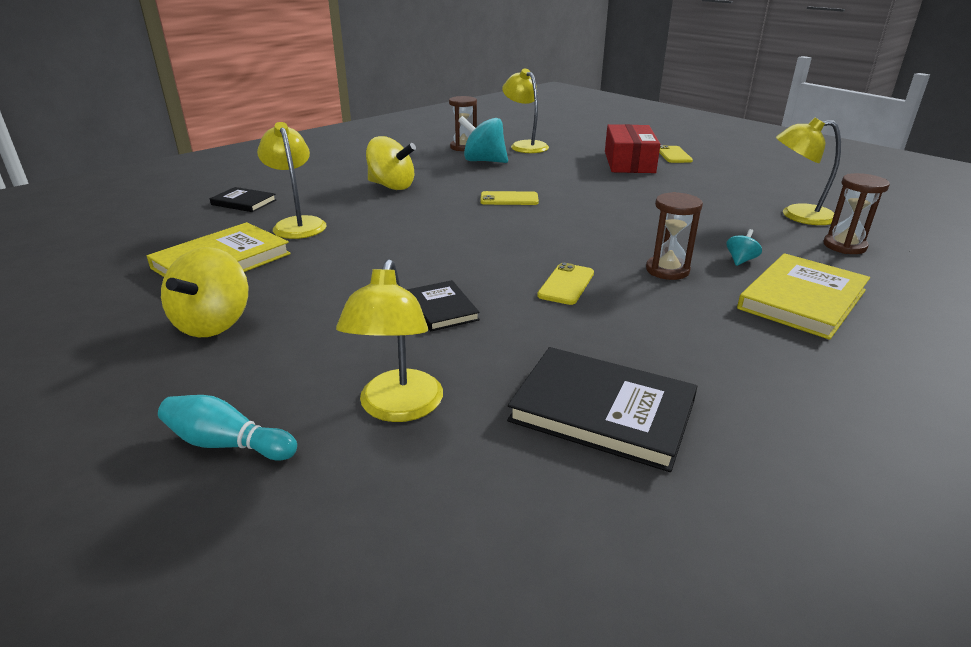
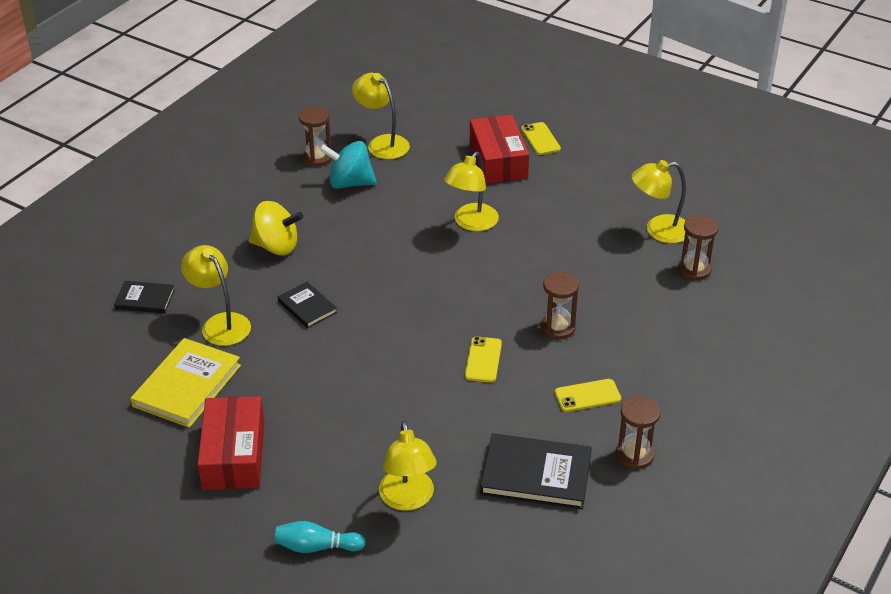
camera: 15 degrees left, 10 degrees up
yellow spinning top [161,247,248,337] -> red box [197,396,264,490]
black book [407,280,480,331] -> black book moved to [278,282,337,328]
yellow phone [480,191,539,205] -> yellow phone moved to [555,379,621,412]
turquoise spinning top [726,229,762,266] -> none
yellow book [737,253,870,340] -> none
none -> yellow lamp [444,152,499,231]
none -> brown hourglass [616,396,661,470]

